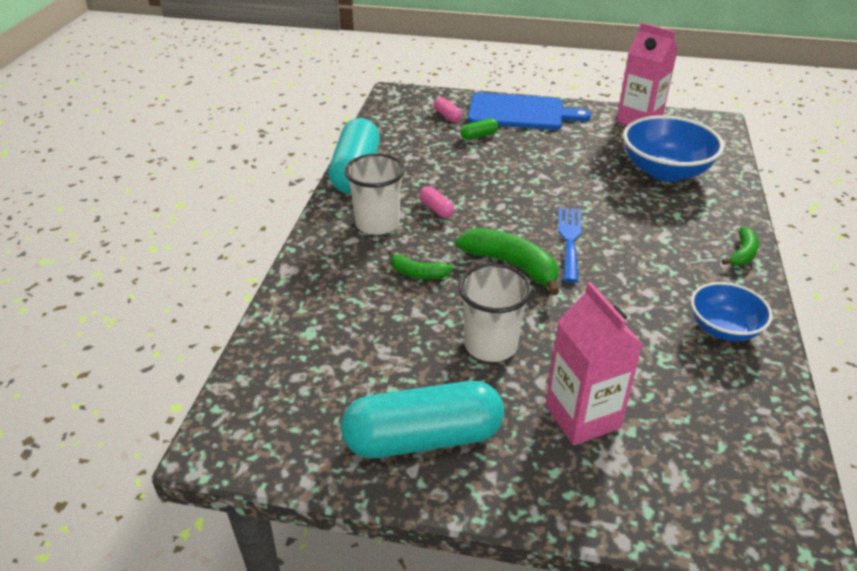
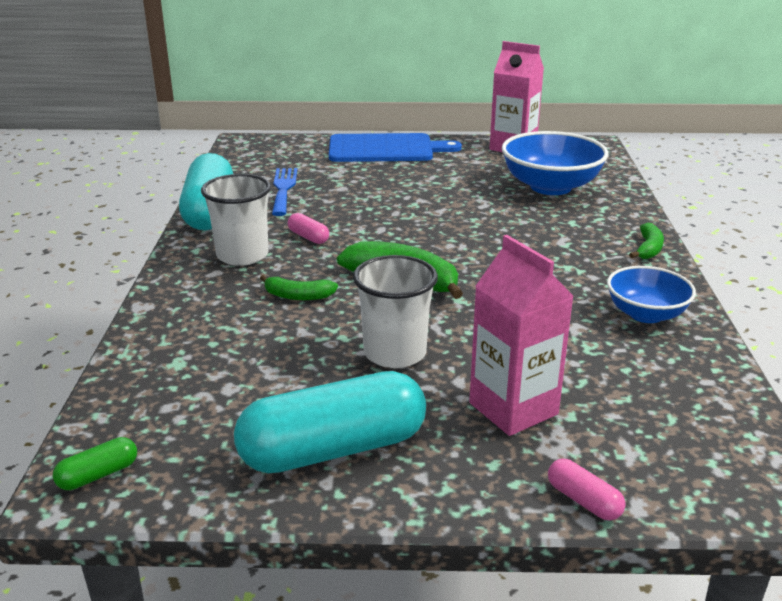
camera: 10 degrees left, 10 degrees down
pink capsule [434,97,462,122] -> pink capsule moved to [548,459,626,521]
green capsule [461,118,498,140] -> green capsule moved to [53,437,137,490]
blue fork [558,207,581,283] -> blue fork moved to [272,168,297,216]

